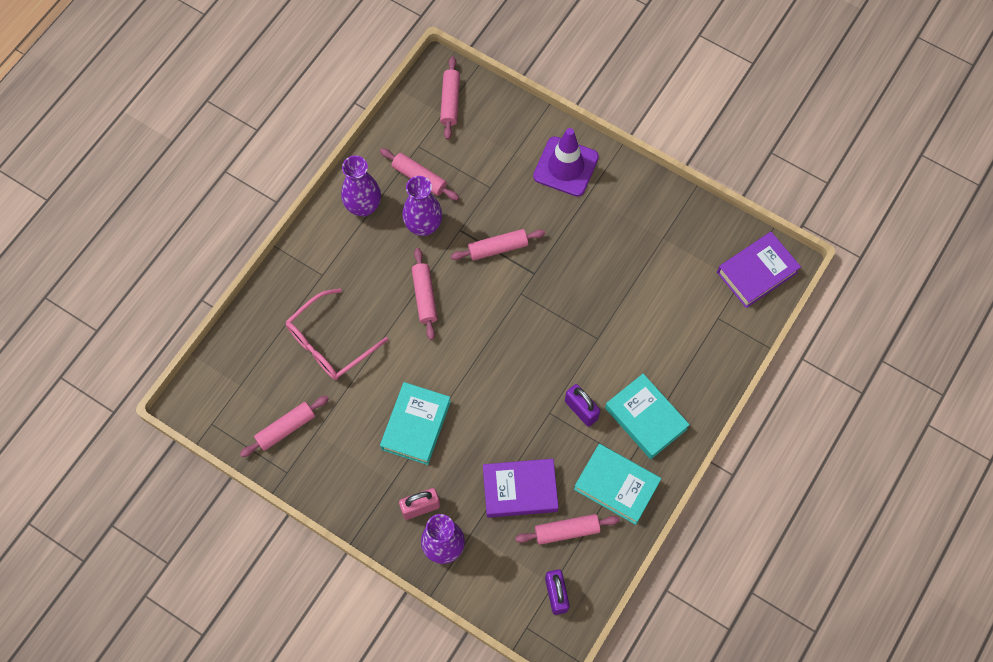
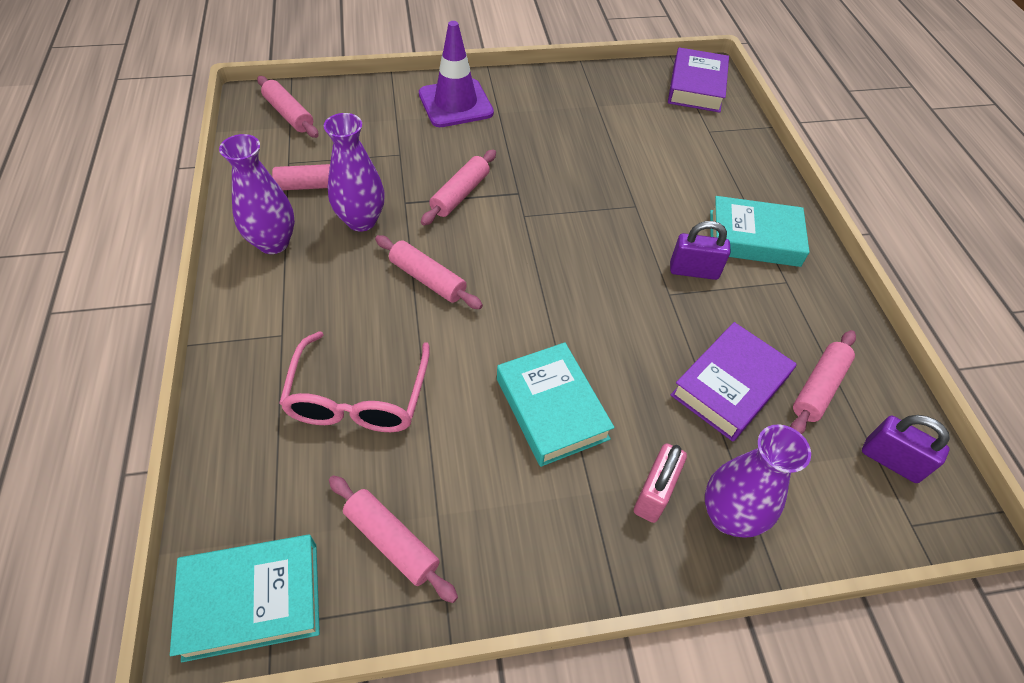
camera: 45 degrees left, 15 degrees down
pink rolling pin [240,395,329,457] -> pink rolling pin turned 60 degrees counterclockwise [329,475,458,603]
turquoise book [574,444,661,525] -> turquoise book moved to [170,535,320,662]

